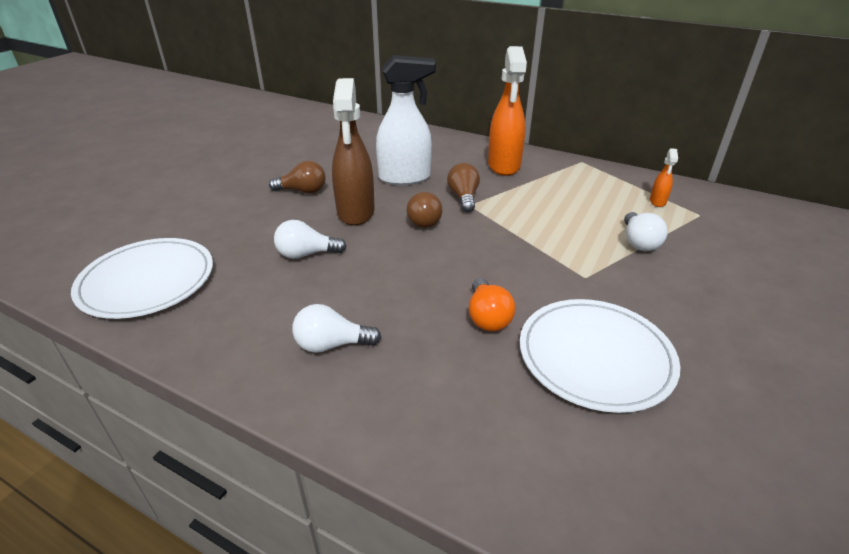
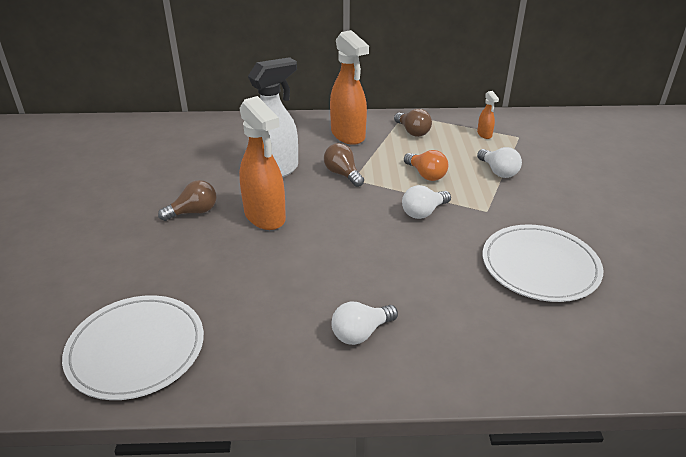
camera: 30 degrees left, 0 degrees up
white light bulb [274,220,347,259] -> white light bulb moved to [402,185,451,219]
brown spray bottle [332,78,375,226] -> orange spray bottle [239,96,286,230]
brown light bulb [407,192,442,228] -> brown light bulb moved to [394,109,432,137]
orange light bulb [469,278,515,331] -> orange light bulb moved to [404,150,448,181]

